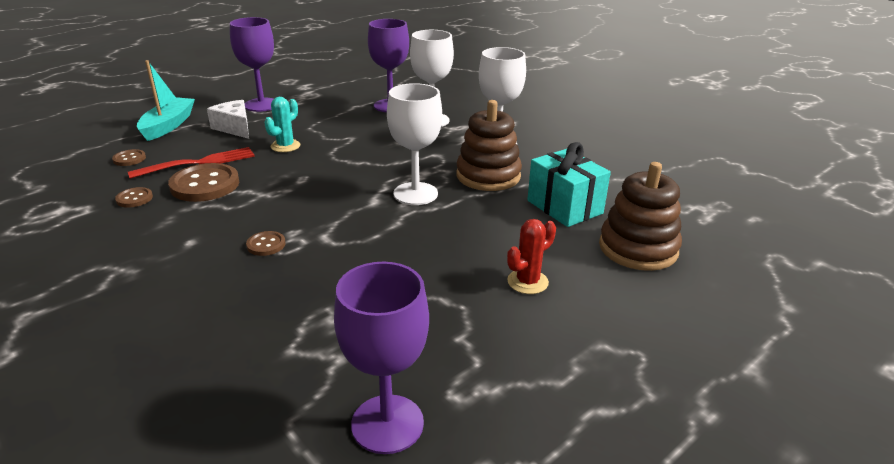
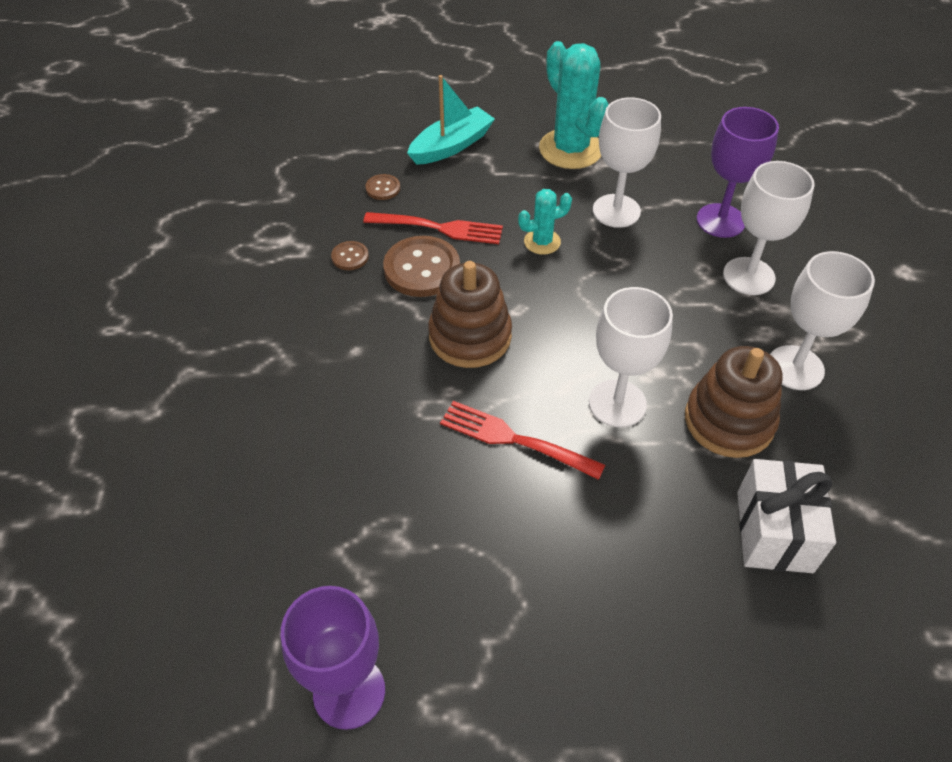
camera: 40 degrees right, 20 degrees up
white cheese [207,100,249,139] -> none
purple goblet [230,17,274,112] -> turquoise cactus [539,41,609,169]
brown button [246,231,286,256] -> none
red cactus [507,219,556,294] -> none
turquoise gift [527,142,611,227] -> white gift [737,459,836,573]
brown stacking toy [599,162,682,271] -> brown stacking toy moved to [428,261,512,368]
none -> red fork [440,401,605,480]
none -> white goblet [593,97,661,228]

